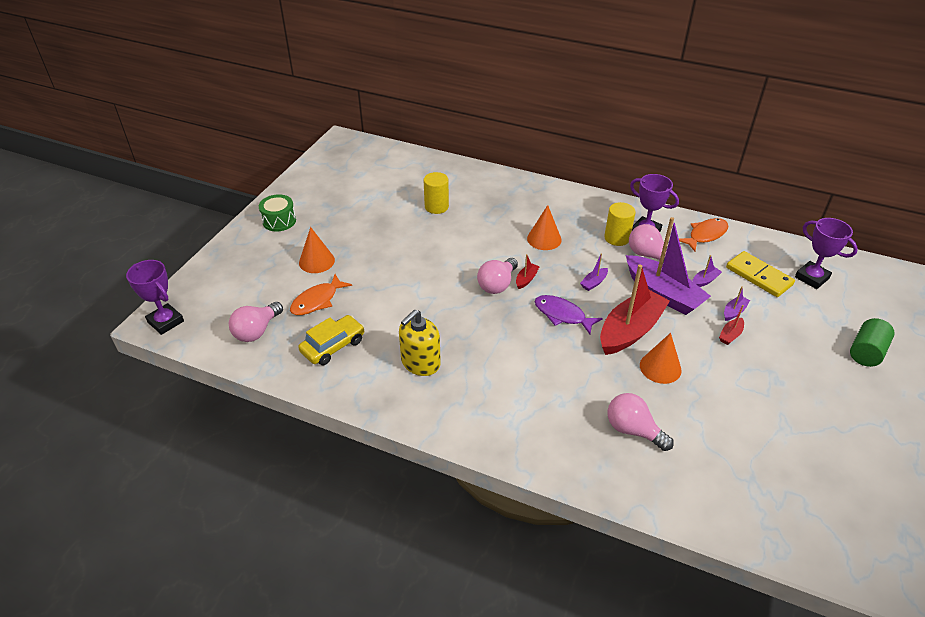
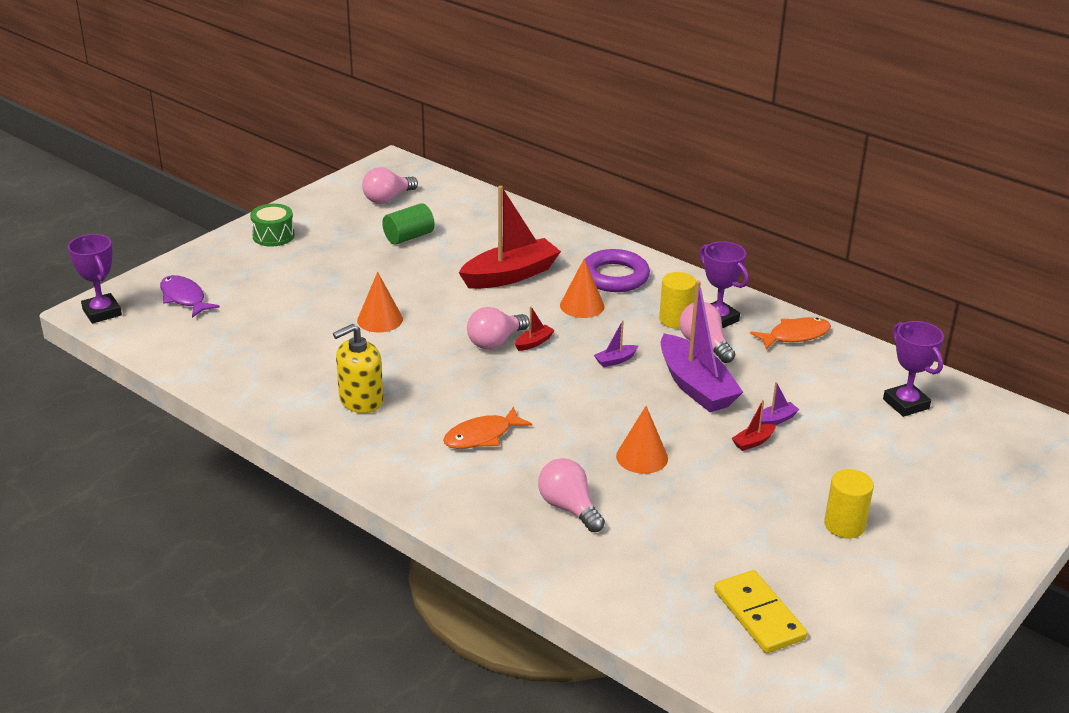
camera: 15 degrees right, 10 degrees down
pink light bulb [229,302,283,342] -> pink light bulb moved to [362,167,418,204]
orange fish [290,274,352,315] -> orange fish moved to [443,406,532,449]
yellow car [298,315,364,366] -> none
orange cone [299,227,335,273] -> orange cone moved to [357,272,403,332]
yellow cylinder [423,172,449,214] -> yellow cylinder moved to [824,469,874,539]
purple fish [535,295,603,334] -> purple fish moved to [160,275,220,318]
red boat [600,265,670,355] -> red boat moved to [459,186,561,289]
purple boat [692,255,722,287] -> none
yellow domino [726,251,795,297] -> yellow domino moved to [714,570,807,653]
green cylinder [850,318,895,367] -> green cylinder moved to [382,203,434,245]
none -> purple ring [585,249,650,292]

